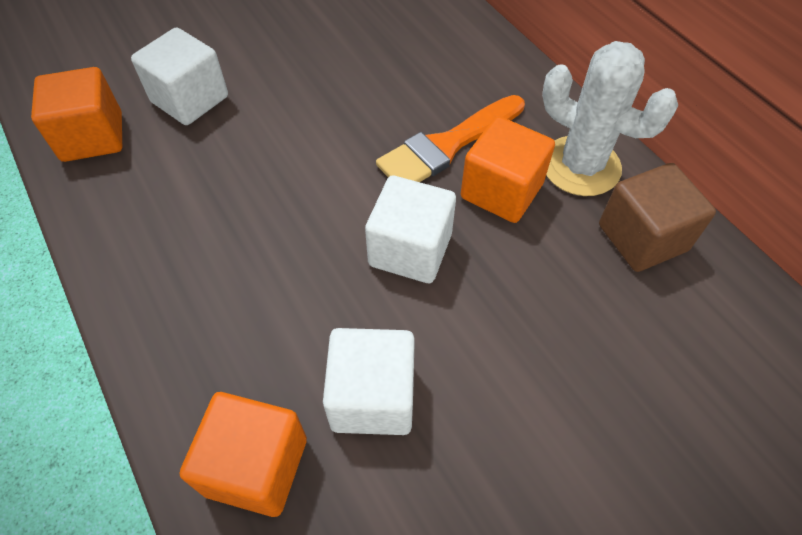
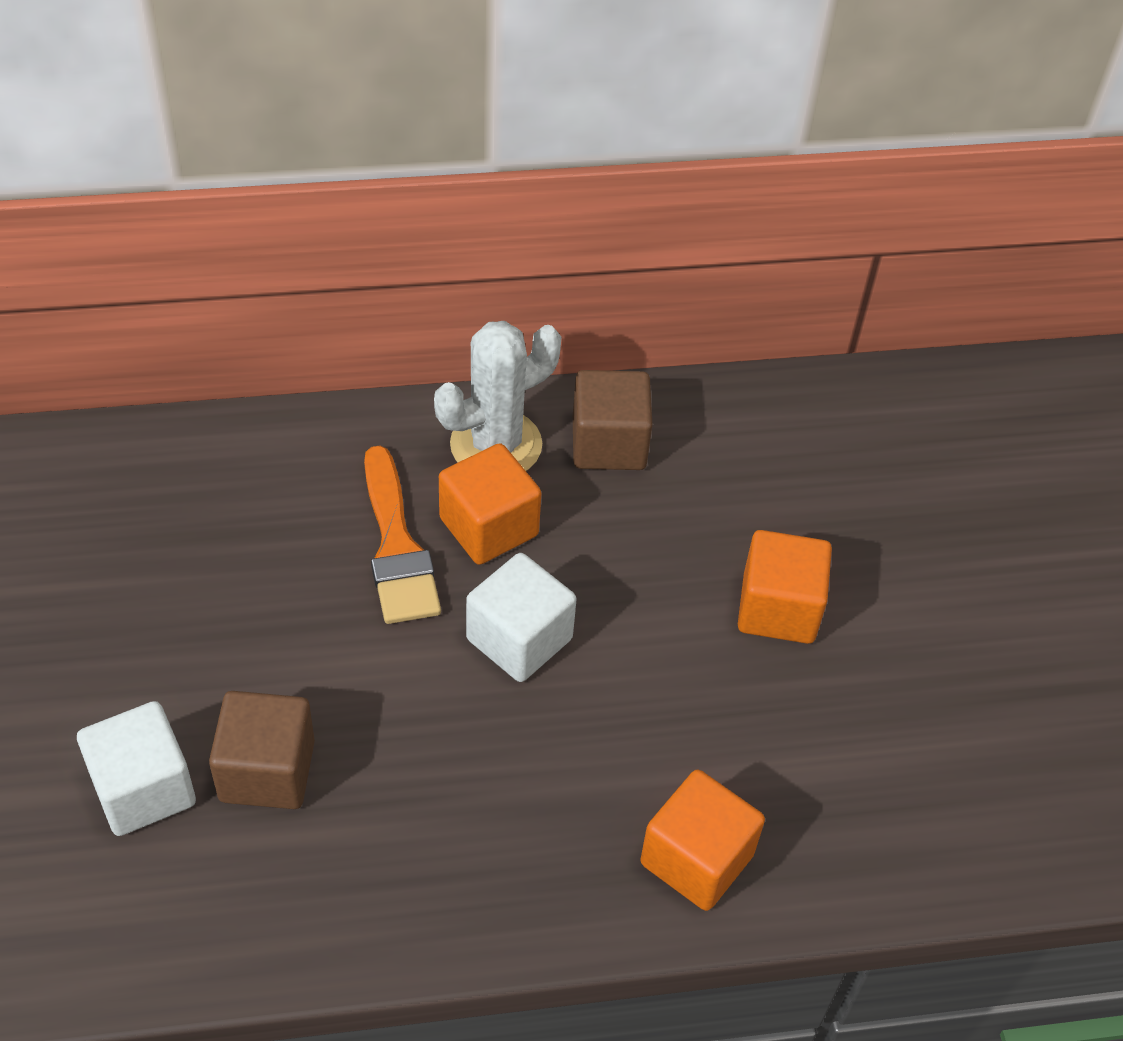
camera: 70 degrees left, 5 degrees down
orange cube [31,67,122,162] -> orange cube moved to [738,530,832,644]
white cube [323,328,415,435] -> none
none -> brown cube [209,691,315,809]

